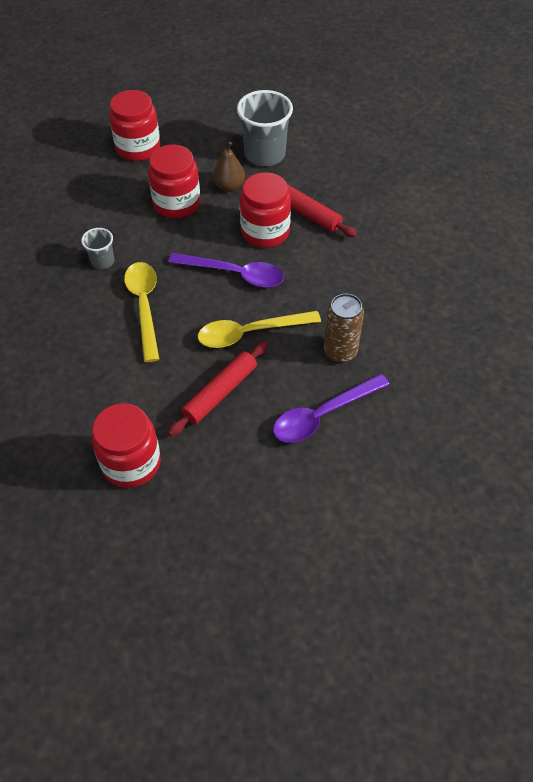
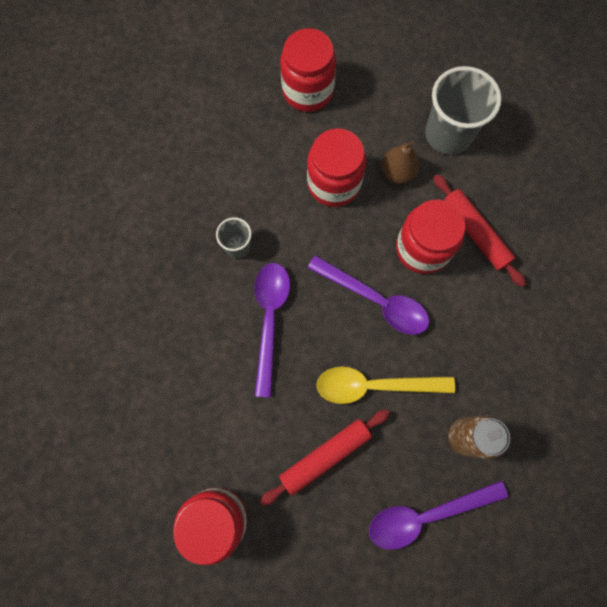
camera: 15 degrees right, 20 degrees up
yellow spoon [124,262,159,362] -> purple spoon [255,263,290,397]

